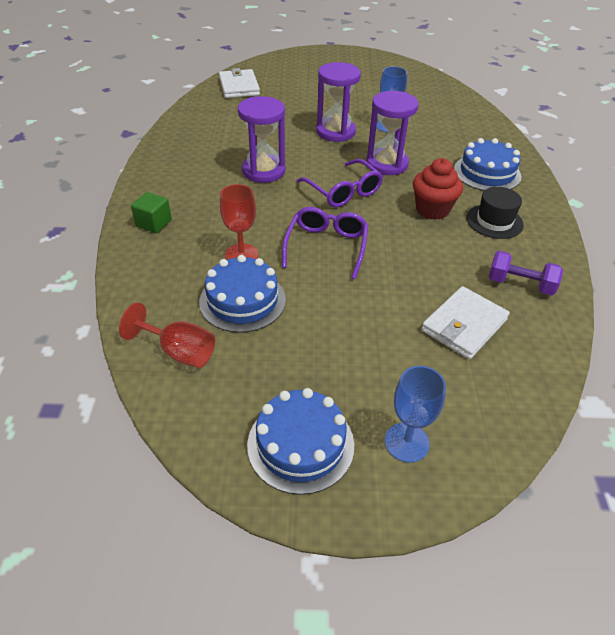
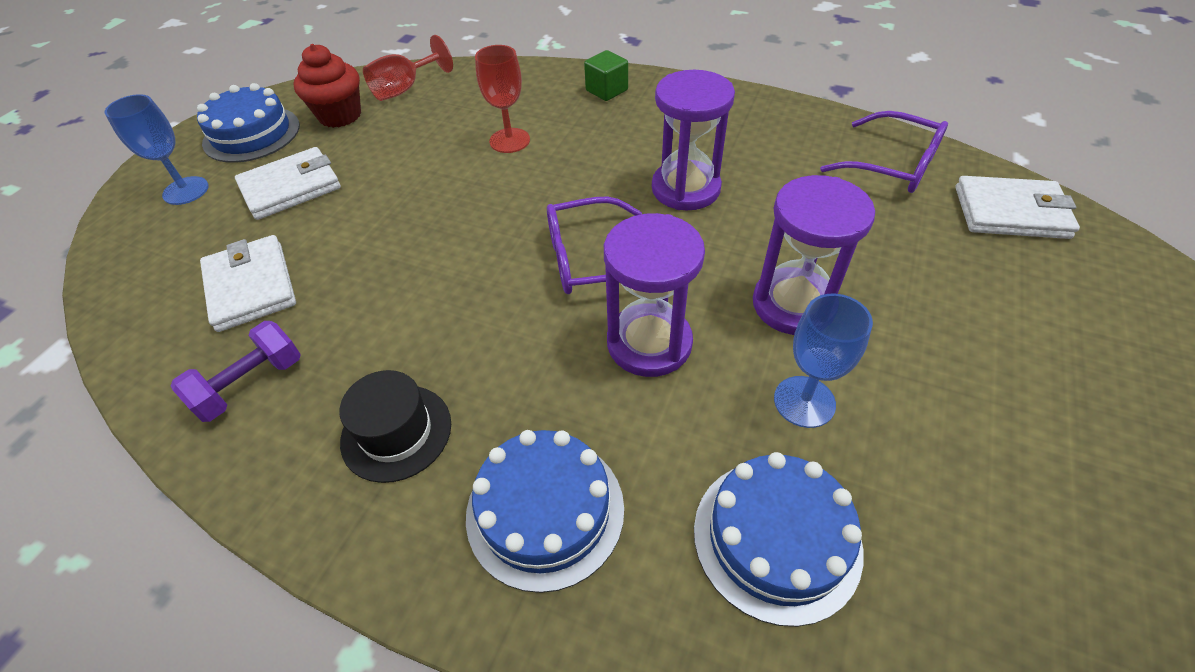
camera: 115 degrees right, 5 degrees up
blue cake [199,255,286,333] -> blue cake moved to [694,452,863,627]
purple glasses [282,207,369,279] -> purple glasses moved to [820,111,948,193]
red cupcake [413,158,463,220] -> red cupcake moved to [293,44,361,128]
none -> white wallet [235,147,341,220]

